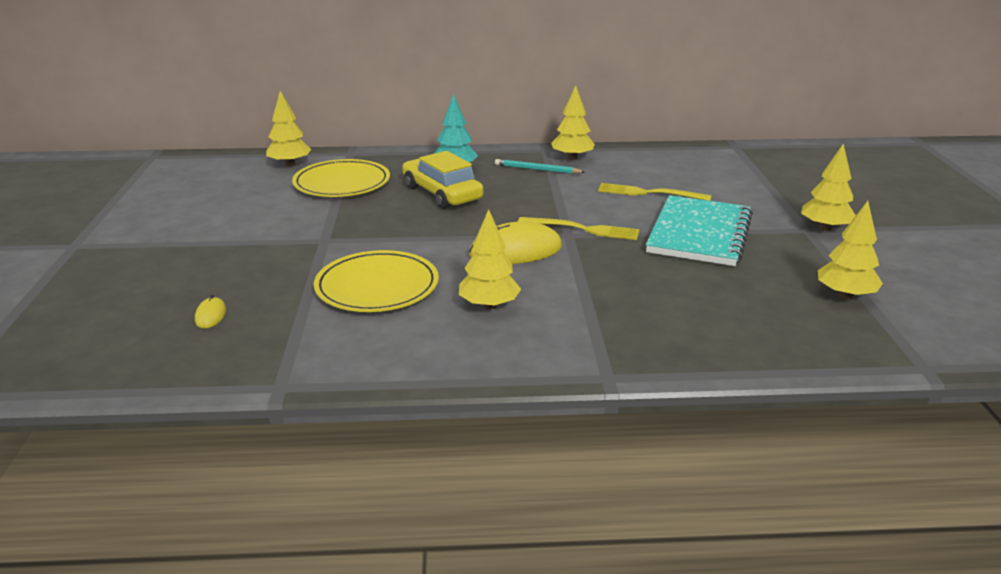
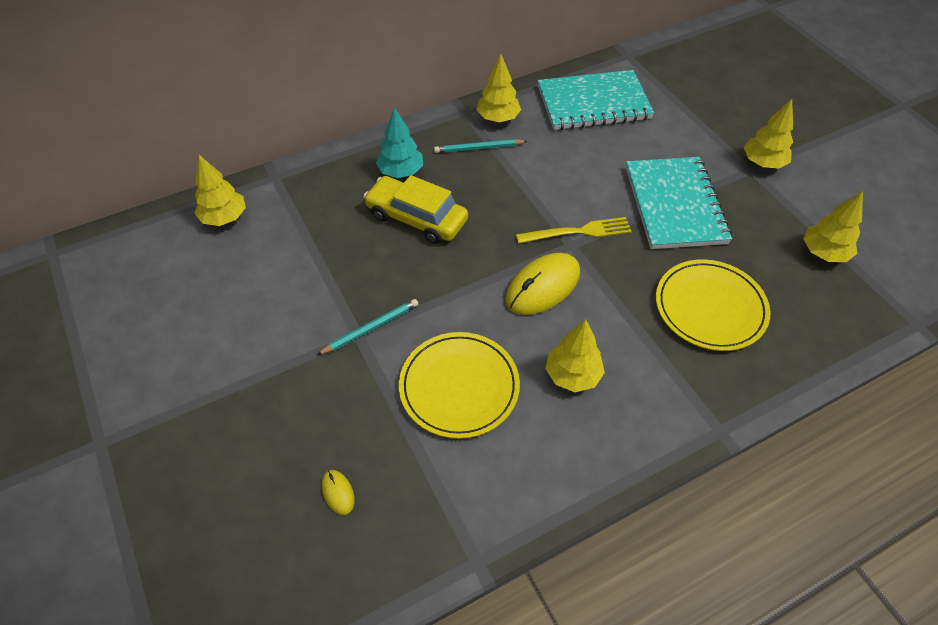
camera: 25 degrees left, 25 degrees up
yellow plate [292,159,390,197] -> yellow plate moved to [656,259,771,351]
yellow fork [598,183,711,201] -> none
none -> turquoise pencil [317,299,418,355]
none -> turquoise notebook [538,70,654,130]

